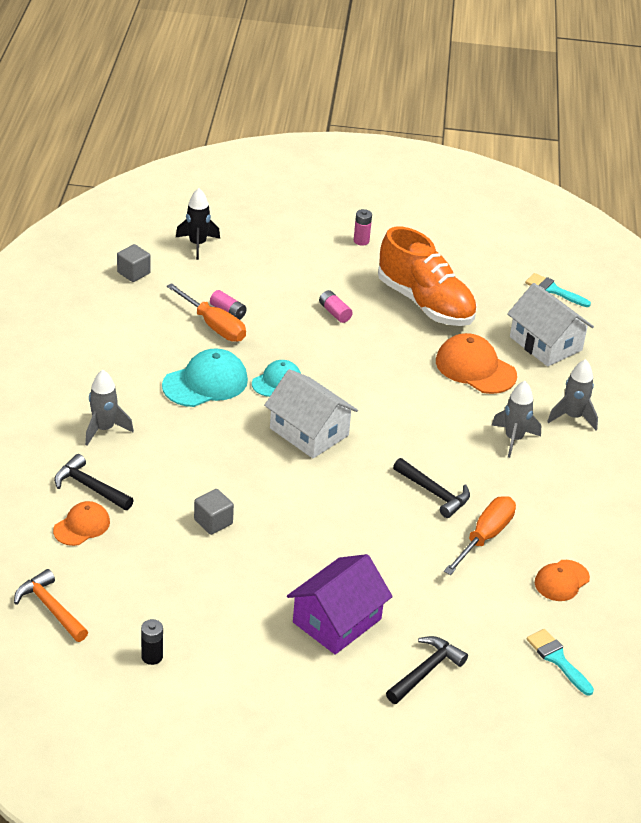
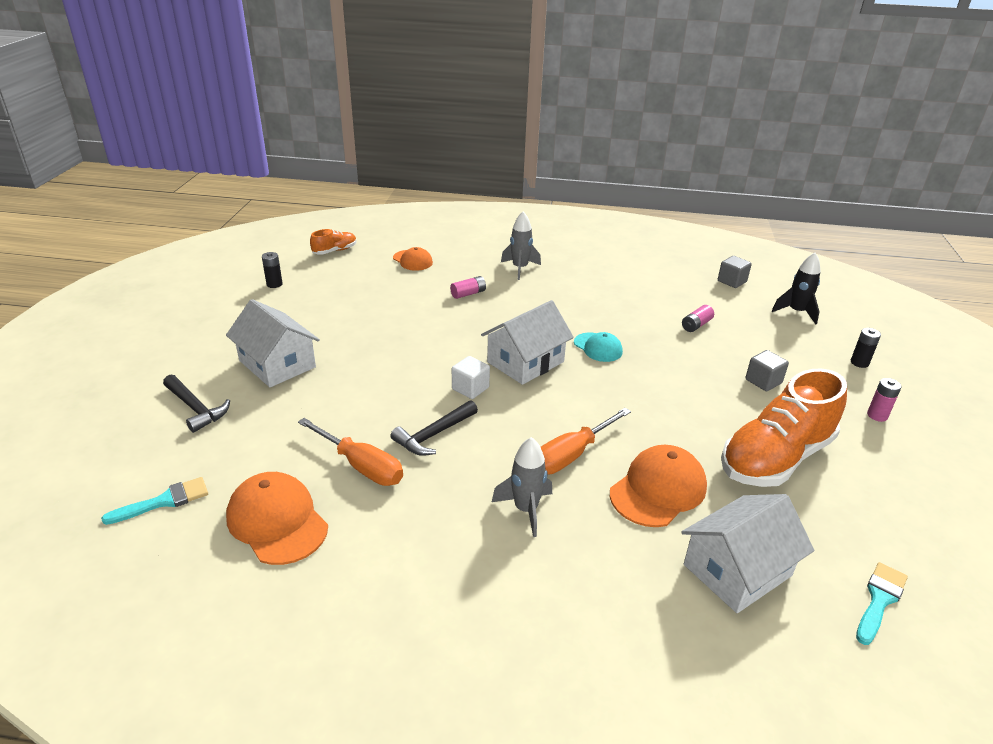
camera: 95 degrees right, 5 degrees down
orange hammer [14,569,88,642] -> orange shoe [310,229,357,255]
black hammer [54,454,134,510] -> none
turquoise cap [162,349,248,407] -> none
orange screwdriver [166,283,246,342] -> orange screwdriver moved to [541,408,631,474]
grey cube [194,489,234,535] -> grey cube moved to [745,350,789,391]
purple house [287,554,393,655] -> white house [226,299,320,387]
pink battery [319,290,353,323] -> pink battery moved to [450,276,486,299]
orange cap [535,560,590,601] -> orange cap [226,472,328,565], size x1.63
grey rocket [547,359,598,430] -> none
none -> white cube [452,356,490,399]
none -> black battery [851,328,881,368]

